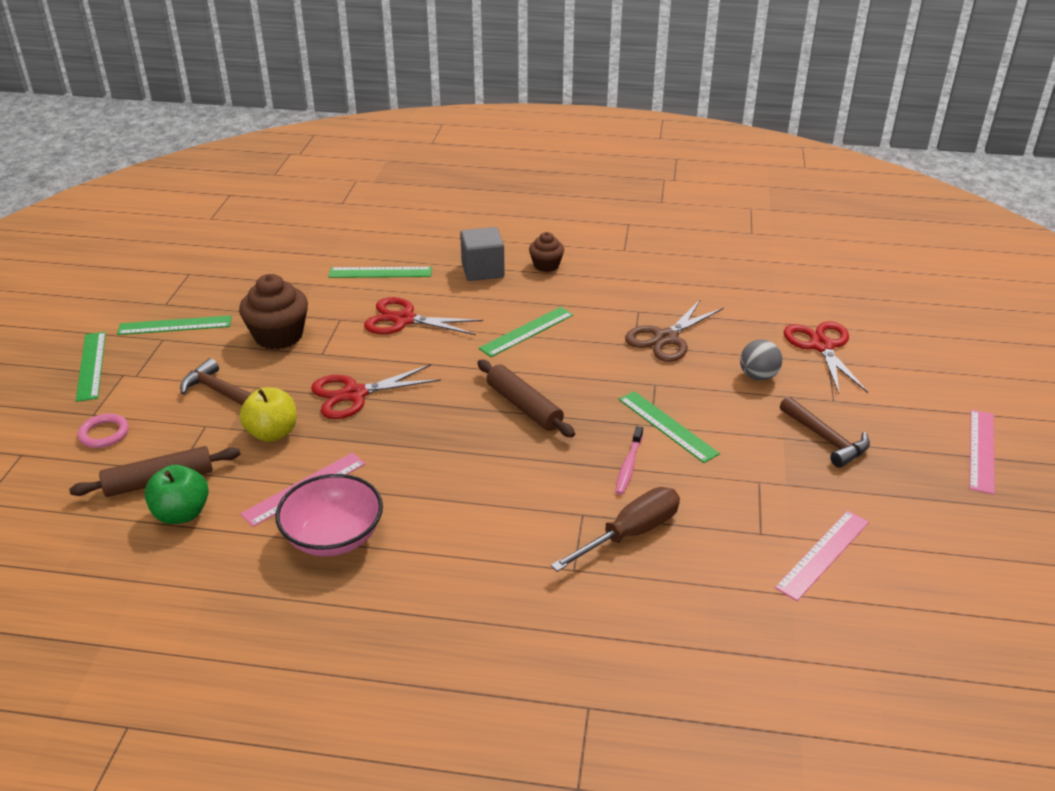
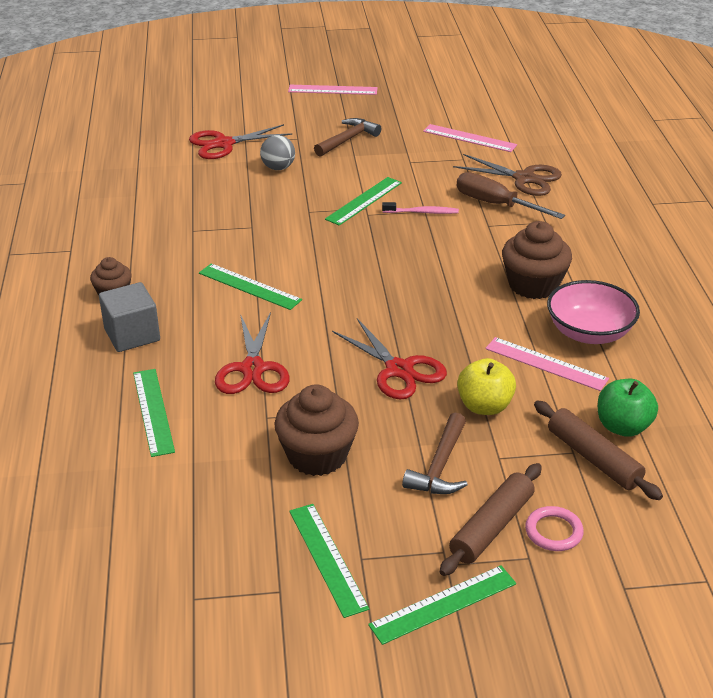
camera: 105 degrees left, 0 degrees up
brown rolling pin [477,360,575,438] -> brown rolling pin moved to [440,463,542,576]
brown scissors [625,299,724,362] -> brown scissors moved to [453,154,562,196]
none -> brown cupcake [502,221,572,299]

